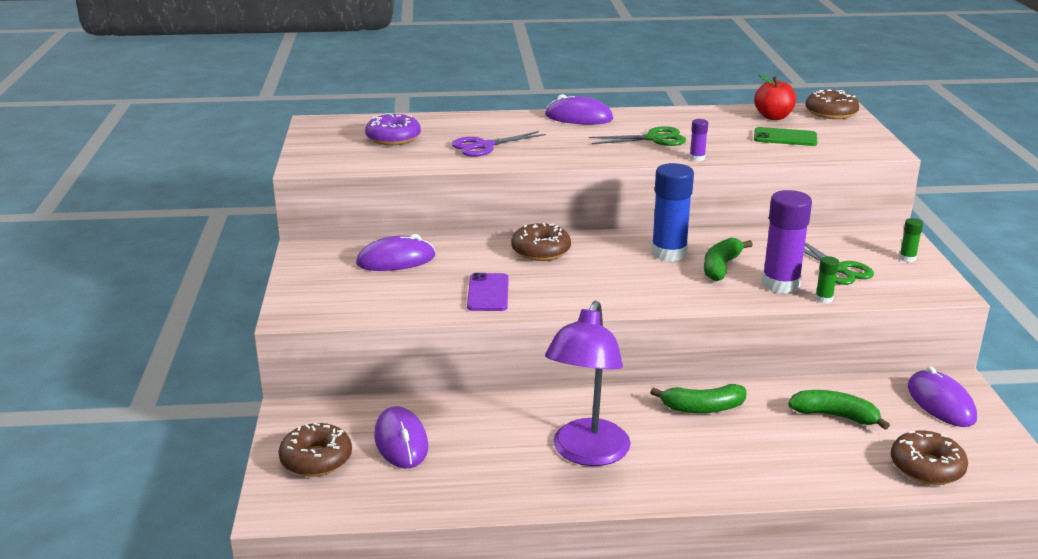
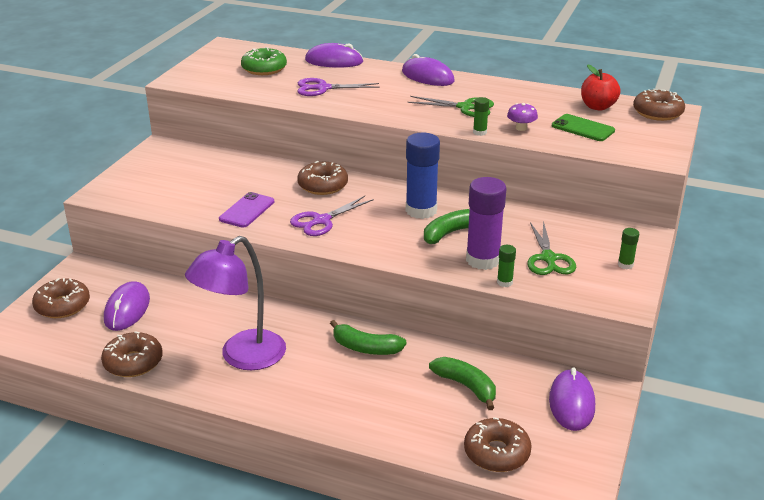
camera: 25 degrees right, 5 degrees up
purple mouse [356,234,435,271] -> purple mouse moved to [305,43,363,68]
purple donut [365,113,421,146] -> green donut [241,47,287,75]
purple glue stick [690,119,708,161] -> green glue stick [473,97,489,136]
none -> brown donut [101,331,163,377]
none -> purple scissors [290,196,374,236]
none -> purple mushroom [507,103,538,131]

